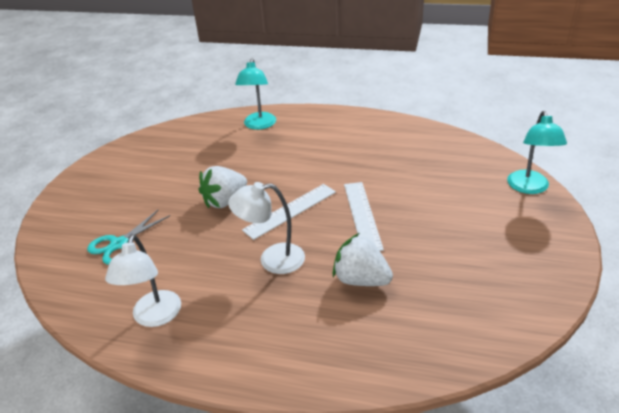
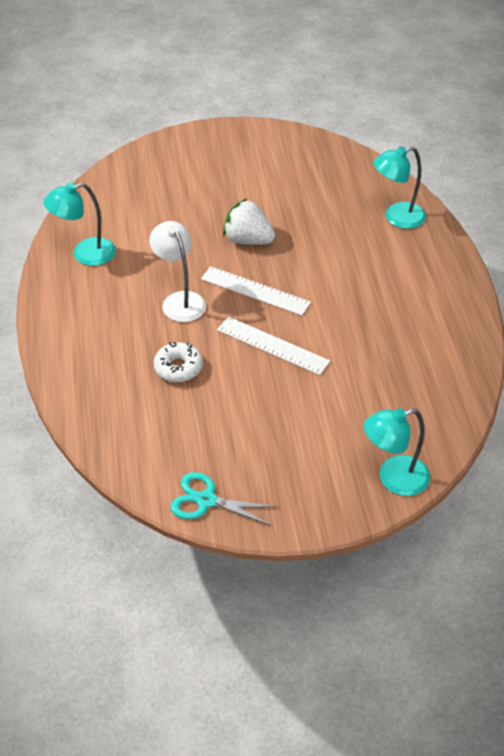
camera: 65 degrees right, 10 degrees up
turquoise scissors [87,210,170,265] -> turquoise scissors moved to [170,472,278,526]
white lamp [105,235,181,327] -> turquoise lamp [44,182,116,266]
white strawberry [332,233,393,286] -> white donut [154,342,203,382]
white ruler [344,182,384,251] -> white ruler turned 60 degrees clockwise [217,317,330,375]

